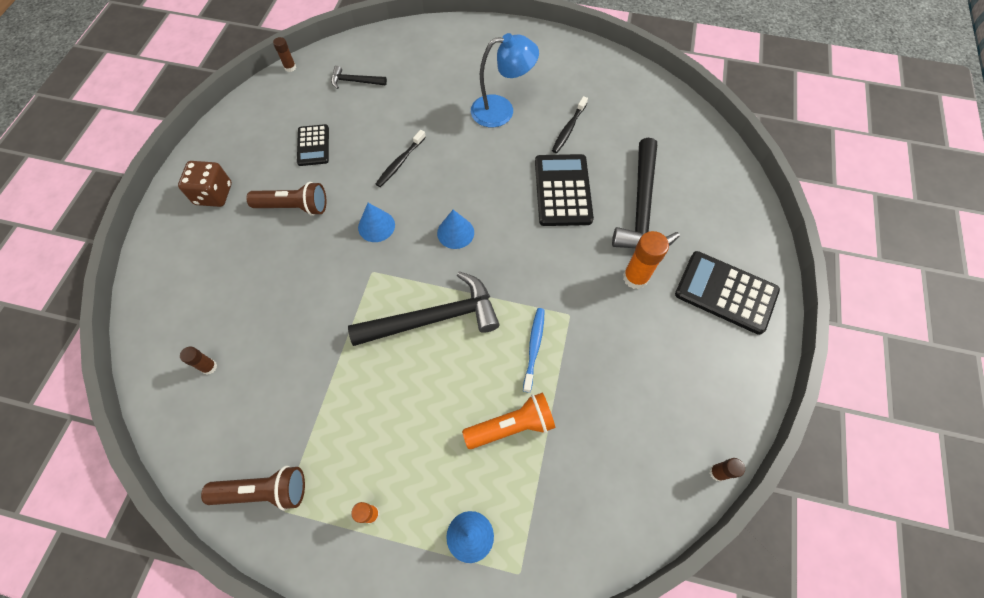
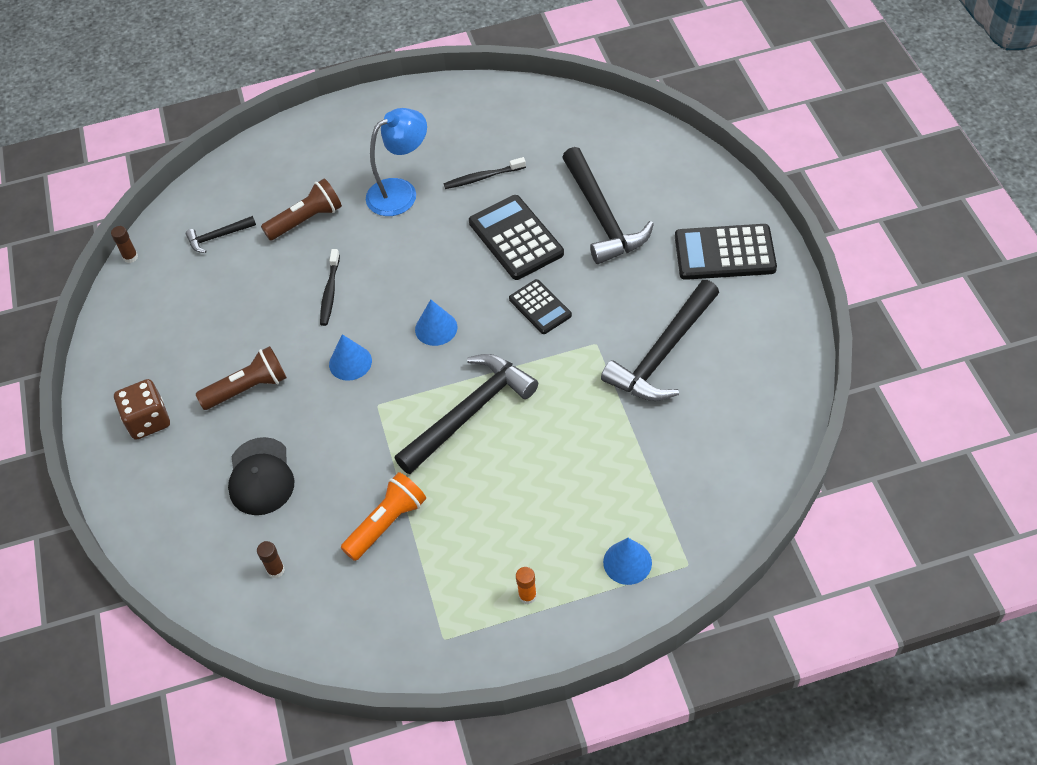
camera: 25 degrees left, 10 degrees down
brown flashlight [201,466,305,511] -> brown flashlight moved to [261,178,342,240]
black calculator [297,124,329,166] -> black calculator moved to [509,279,572,334]
orange flashlight [462,393,555,449] -> orange flashlight moved to [341,472,426,561]
blue toothbrush [523,308,545,393] -> none
black toothbrush [552,96,588,153] -> black toothbrush turned 75 degrees clockwise [444,157,526,189]
orange glue stick [623,231,669,289] -> none
brown glue stick [710,458,745,481] -> none
none -> black cap [228,437,294,515]
none -> black hammer [601,280,719,401]

